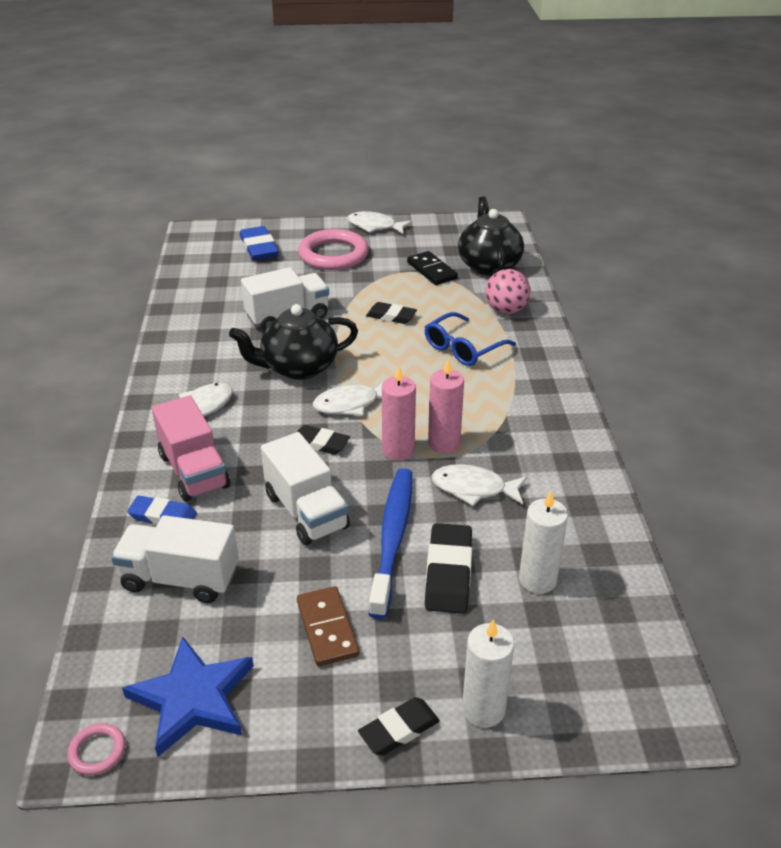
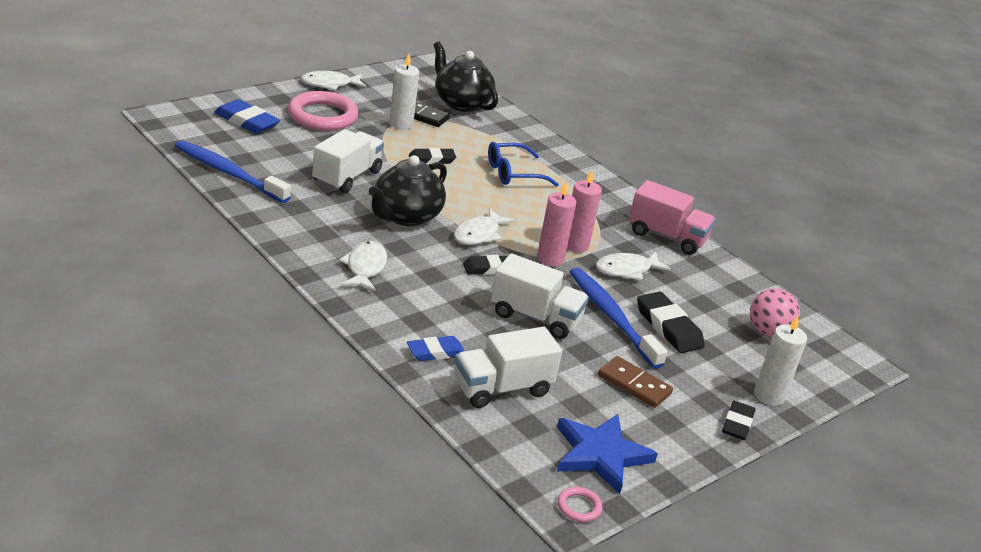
camera: 40 degrees left, 5 degrees down
pink truck [152,395,230,502] -> pink truck moved to [629,180,716,255]
blue glasses [425,312,516,366] -> blue glasses turned 60 degrees clockwise [488,142,559,187]
pink ball [485,269,530,314] -> pink ball moved to [750,288,800,337]
white candle [519,491,568,594] -> white candle moved to [389,54,419,130]
none -> blue toothbrush [175,140,291,203]

